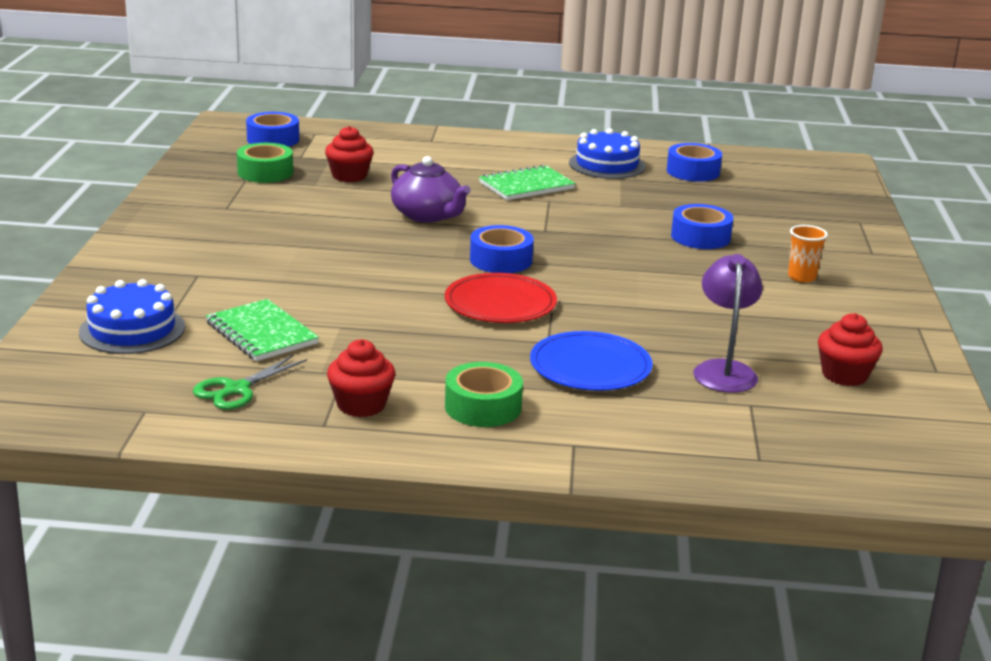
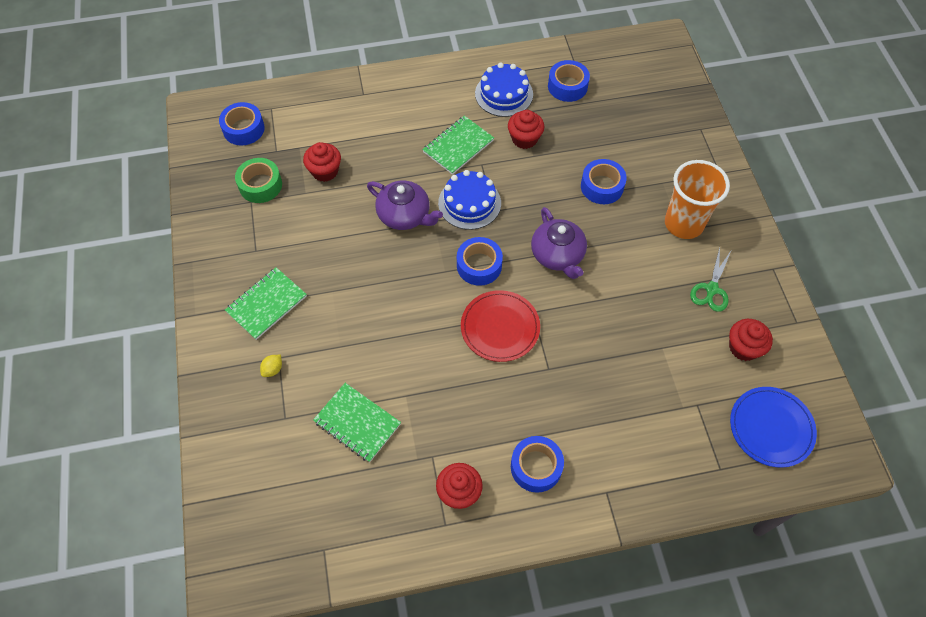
camera: 15 degrees left, 35 degrees up
blue cake [79,279,185,354] -> blue cake moved to [438,170,501,230]
green scissors [193,354,307,410] -> green scissors moved to [690,247,731,312]
green tape [445,362,523,427] -> blue tape [511,436,564,493]
blue plate [530,331,652,391] -> blue plate moved to [730,387,817,468]
purple lamp [693,254,763,392] -> none
orange cup [788,225,828,283] -> orange cup [665,160,730,239], size x2.02
none -> green notebook [225,267,307,340]
none -> yellow lemon [260,355,282,377]
none -> red cupcake [508,110,544,149]
none -> purple teapot [531,207,587,279]

